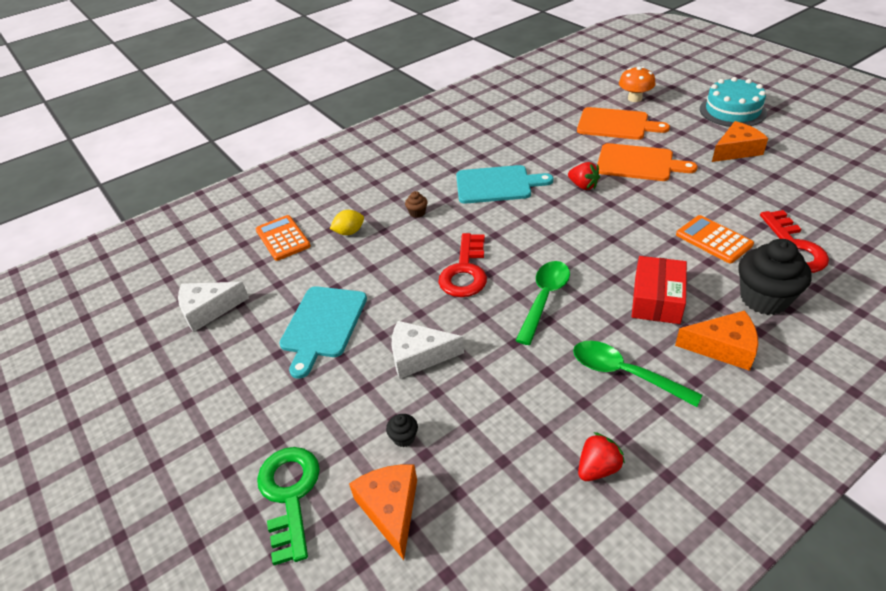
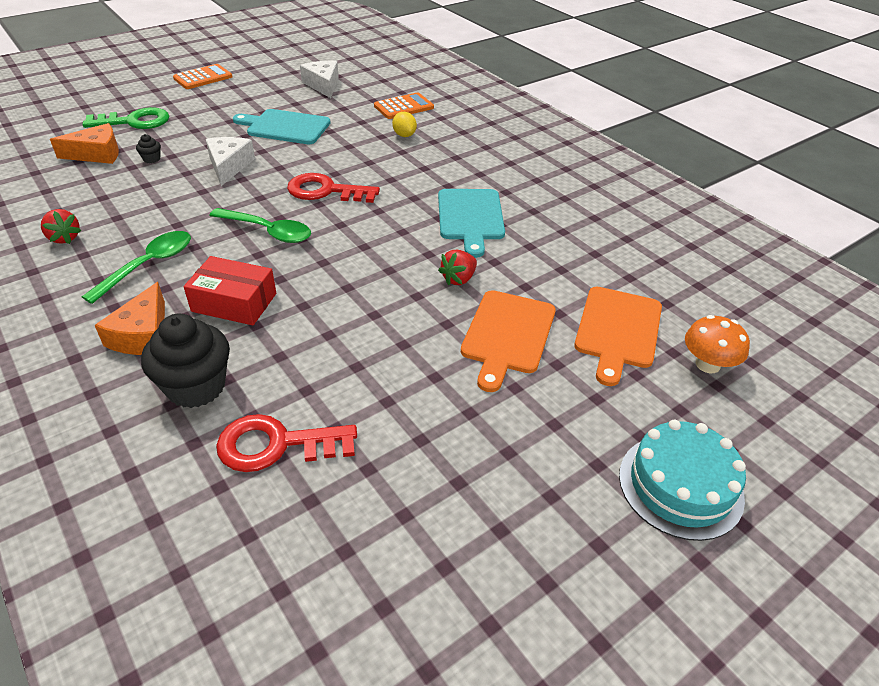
camera: 85 degrees right, 0 degrees up
brown cupcake [405,191,428,218] -> none
orange calculator [676,215,754,263] -> orange calculator moved to [173,64,232,89]
orange cheese [712,121,768,162] -> none

